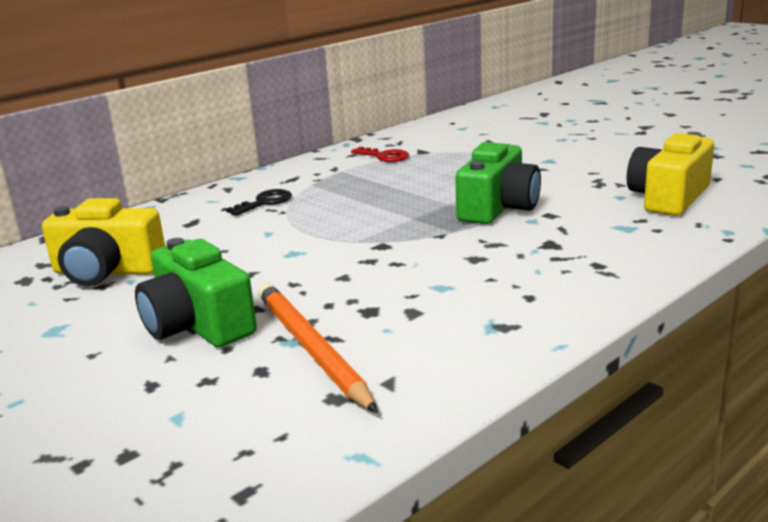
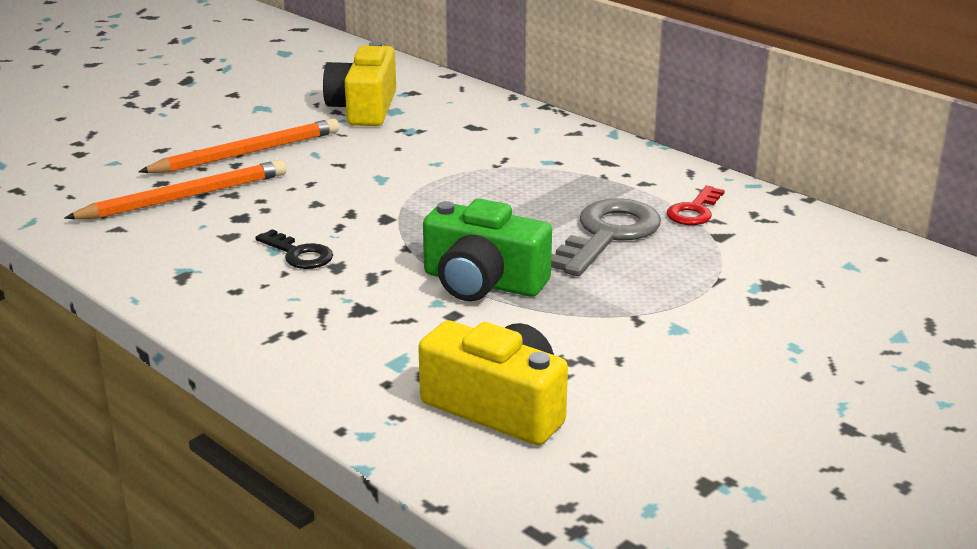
camera: 85 degrees right, 5 degrees up
green camera [135,238,257,347] -> orange pencil [138,118,339,173]
black key [226,189,292,216] -> black key moved to [255,229,333,269]
none -> grey key [551,198,661,276]

